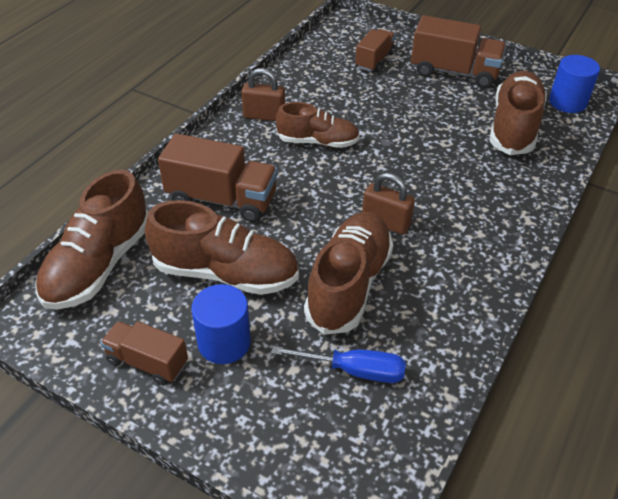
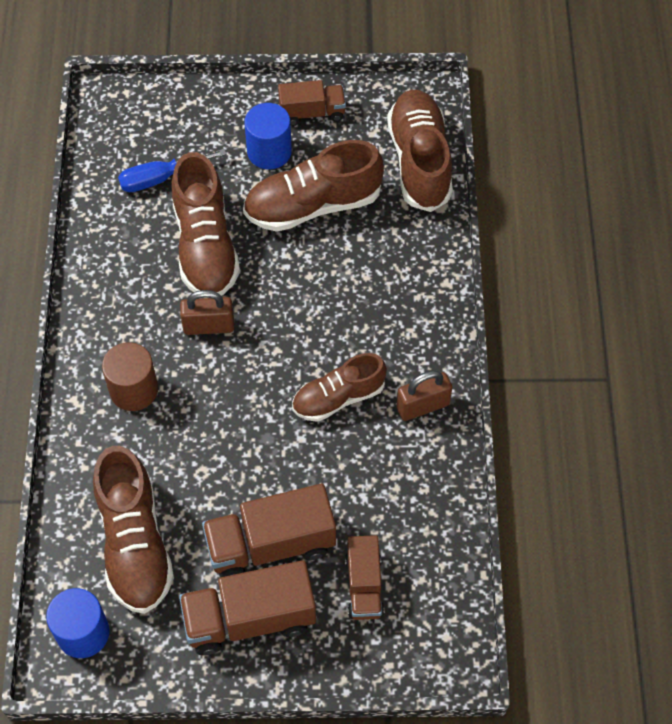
camera: 150 degrees right, 15 degrees up
brown truck [158,133,278,222] -> brown truck moved to [202,484,336,578]
none -> brown cylinder [102,342,158,411]

